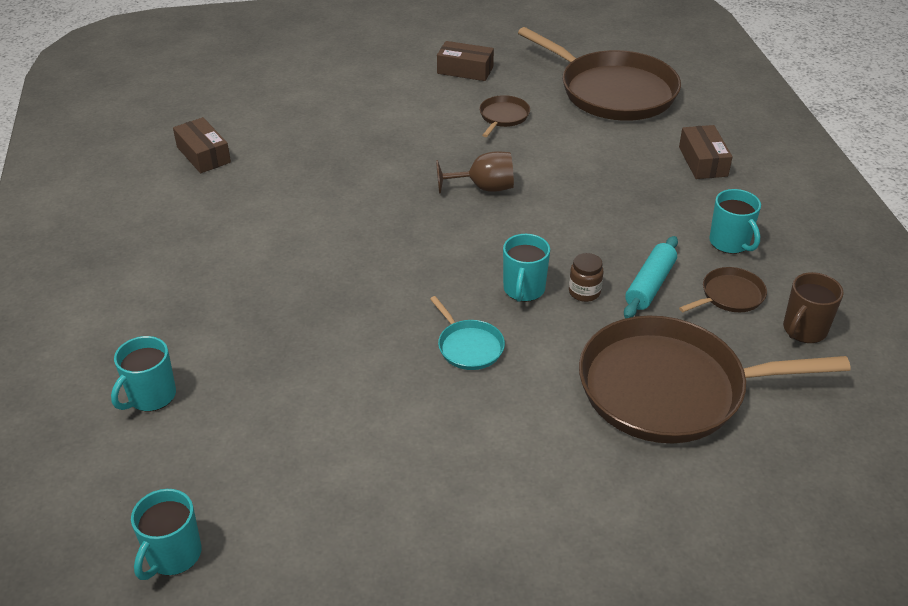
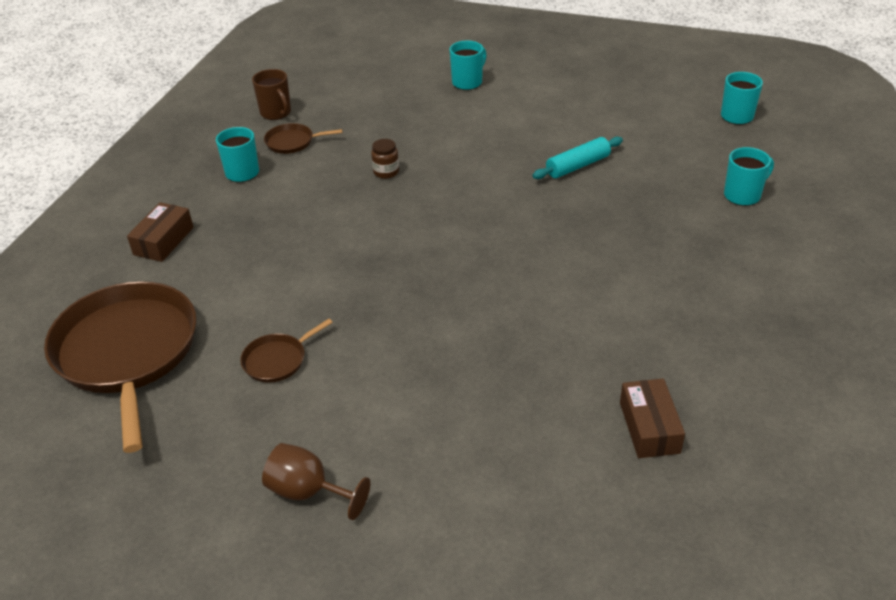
camera: 150 degrees left, 0 degrees up
turquoise pan [430,296,505,370] -> none
brown goblet [436,151,514,193] -> brown goblet moved to [262,443,370,520]
brown box [437,41,494,81] -> none
turquoise mug [503,234,550,302] -> turquoise mug moved to [450,41,486,90]
brown pan [579,316,851,443] -> none
turquoise rolling pin [624,236,678,318] -> turquoise rolling pin moved to [532,137,623,179]
brown mug [783,272,844,343] -> brown mug turned 75 degrees clockwise [252,69,291,120]

